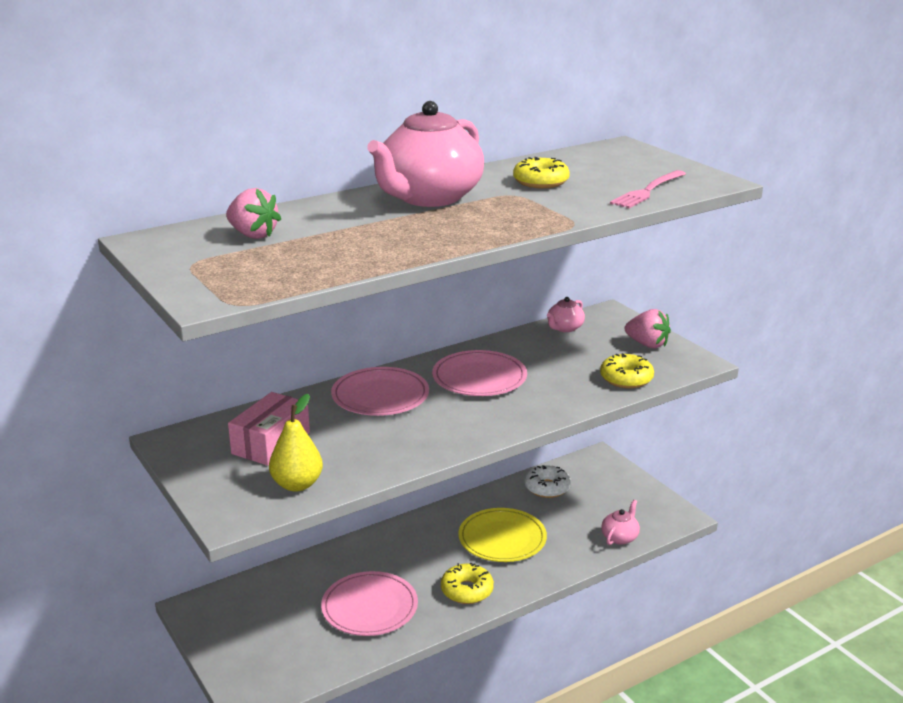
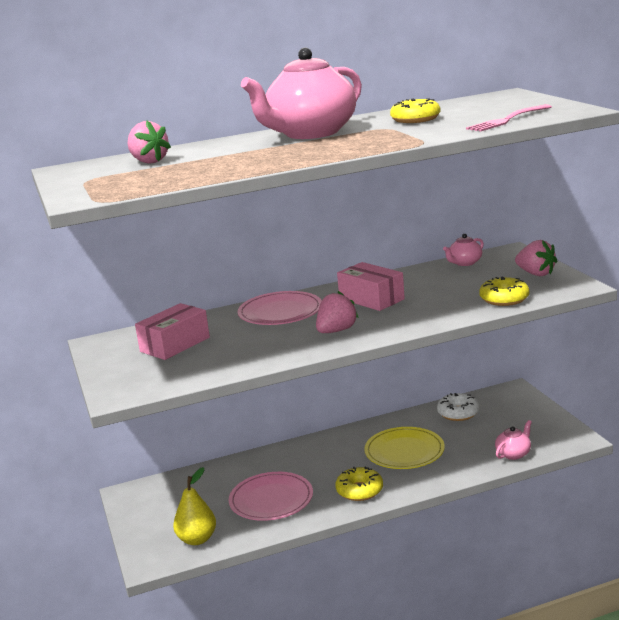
camera: 15 degrees right, 5 degrees down
yellow pear [269,394,323,492] -> yellow pear moved to [173,467,216,545]
pink plate [432,350,527,396] -> pink box [337,262,405,311]
none -> pink strawberry [316,291,359,333]

